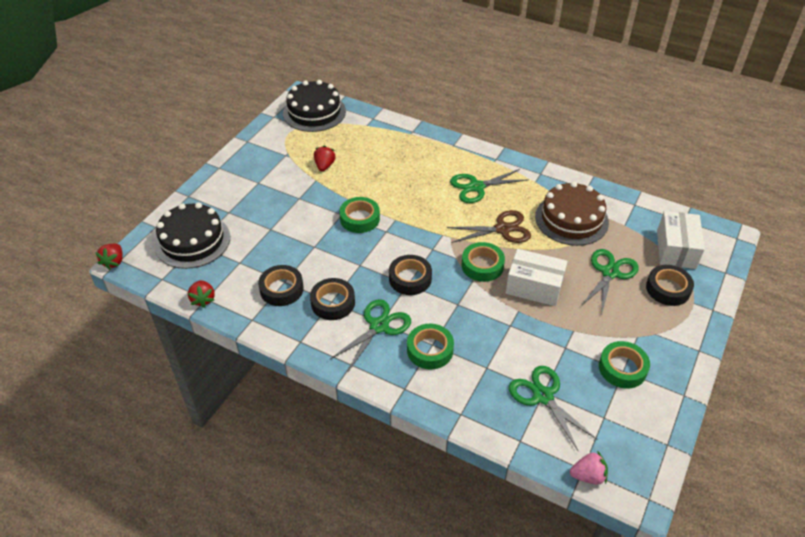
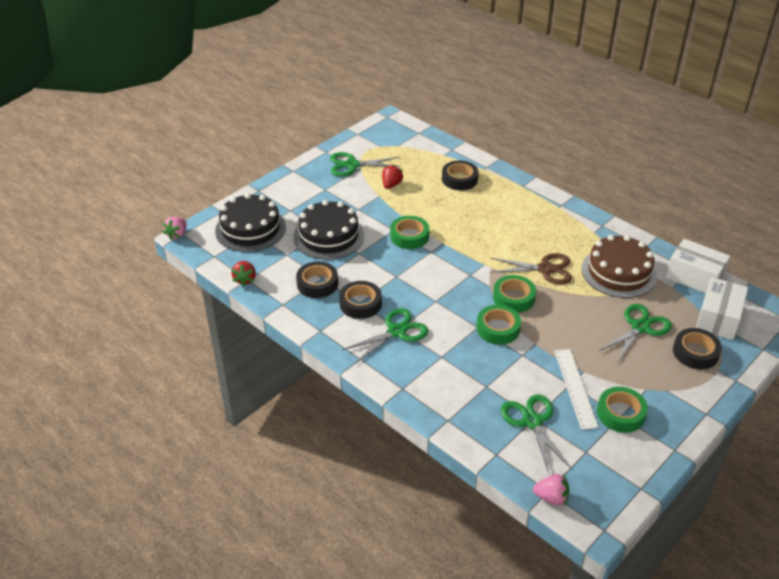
camera: 15 degrees right, 5 degrees down
red strawberry [95,244,123,270] -> pink strawberry [163,217,187,240]
black cake [283,80,346,132] -> black cake moved to [293,200,364,260]
black tape [389,255,432,295] -> black tape moved to [442,160,478,190]
green tape [407,324,454,369] -> green tape moved to [476,305,521,345]
green scissors [450,169,527,203] -> green scissors moved to [330,152,401,177]
white box [506,249,567,306] -> white box moved to [666,239,730,293]
none -> white ruler [554,349,599,430]

